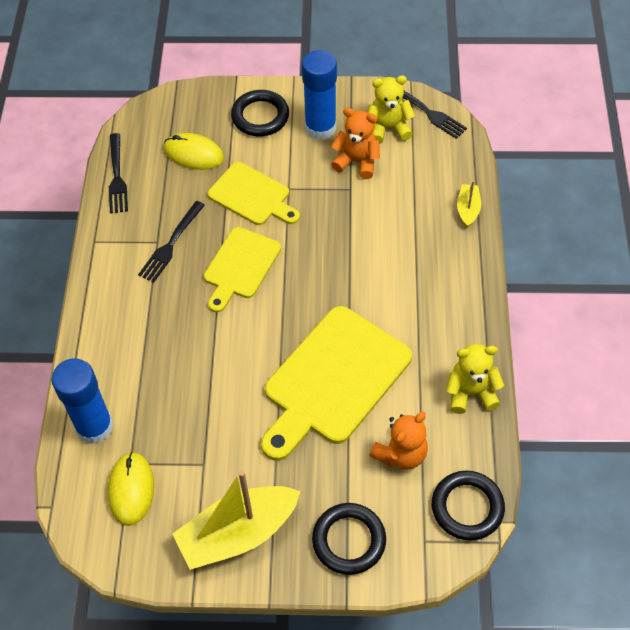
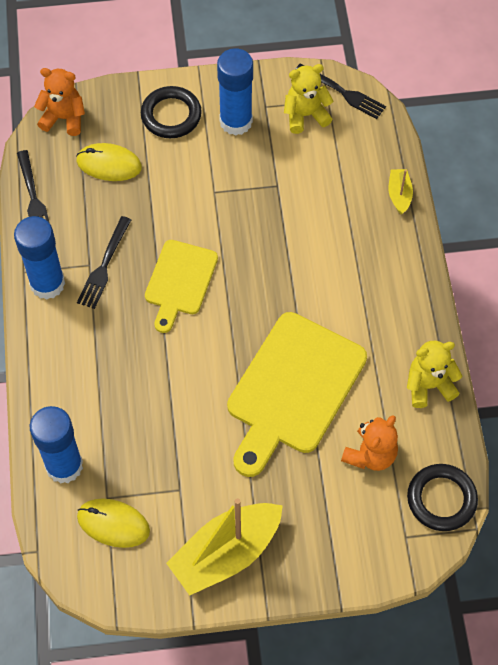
camera: 10 degrees left, 5 degrees up
yellow mouse [108,452,154,526] -> yellow mouse turned 60 degrees counterclockwise [77,498,150,548]
yellow cutting board [207,162,300,225] -> none
black ring [312,503,386,575] -> none
orange teddy bear [331,108,380,179] -> orange teddy bear moved to [34,68,85,136]
none -> blue glue stick [14,216,65,299]

